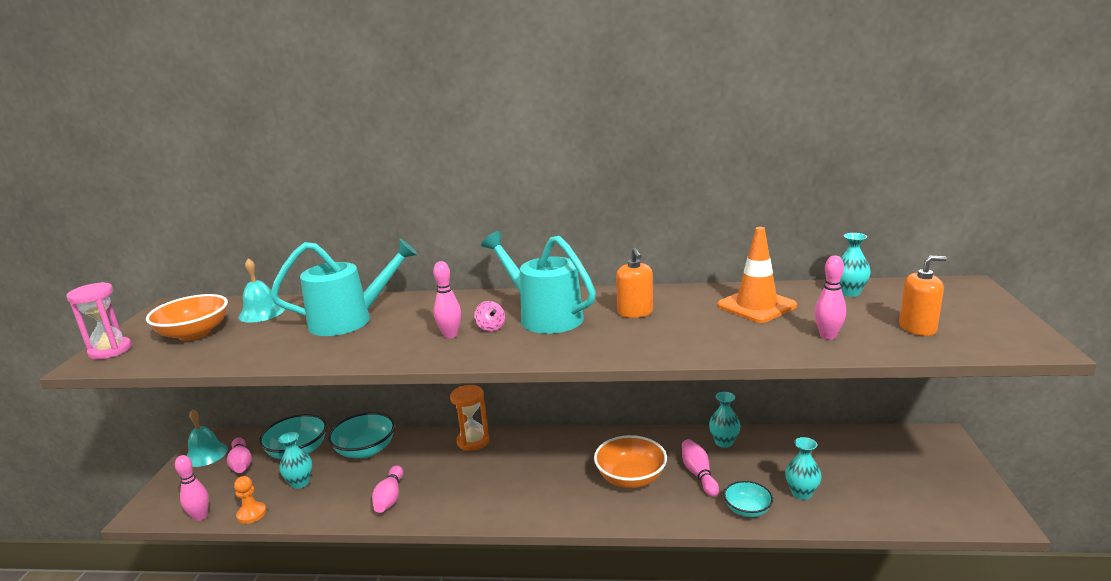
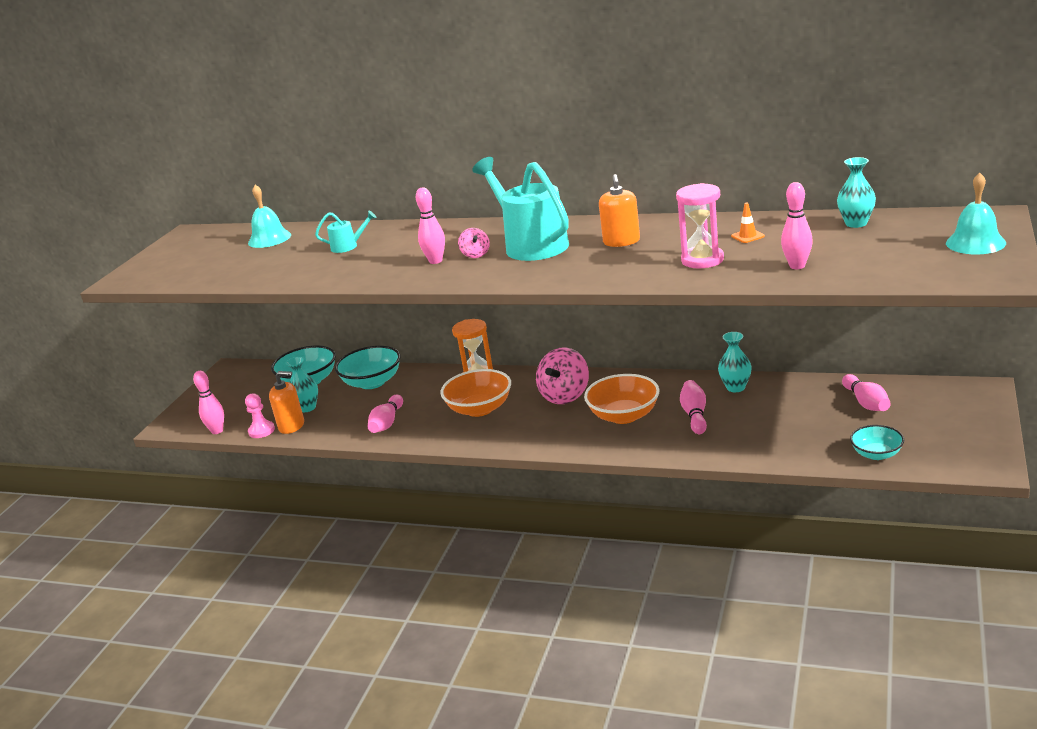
camera: 15 degrees right, 5 degrees up
pink hourglass [66,282,132,359] -> pink hourglass moved to [676,183,724,268]
orange bowl [146,294,228,341] -> orange bowl moved to [441,369,511,417]
turquoise bell [187,409,228,467] -> turquoise bell moved to [946,173,1006,254]
pink bowling pin [227,437,252,473] -> pink bowling pin moved to [842,374,891,411]
orange pawn [234,476,266,524] -> pink pawn [245,394,275,438]
turquoise watering can [270,239,418,336] -> turquoise watering can [315,211,377,253], size x0.45
orange traffic cone [717,227,797,323] -> orange traffic cone [731,203,765,243], size x0.41
turquoise bowl [724,481,773,517] -> turquoise bowl moved to [850,425,904,460]
turquoise vase [785,437,822,500] -> none
orange soap dispenser [899,256,947,336] -> orange soap dispenser moved to [269,371,304,434]
none -> pink spinning top [536,348,589,404]

